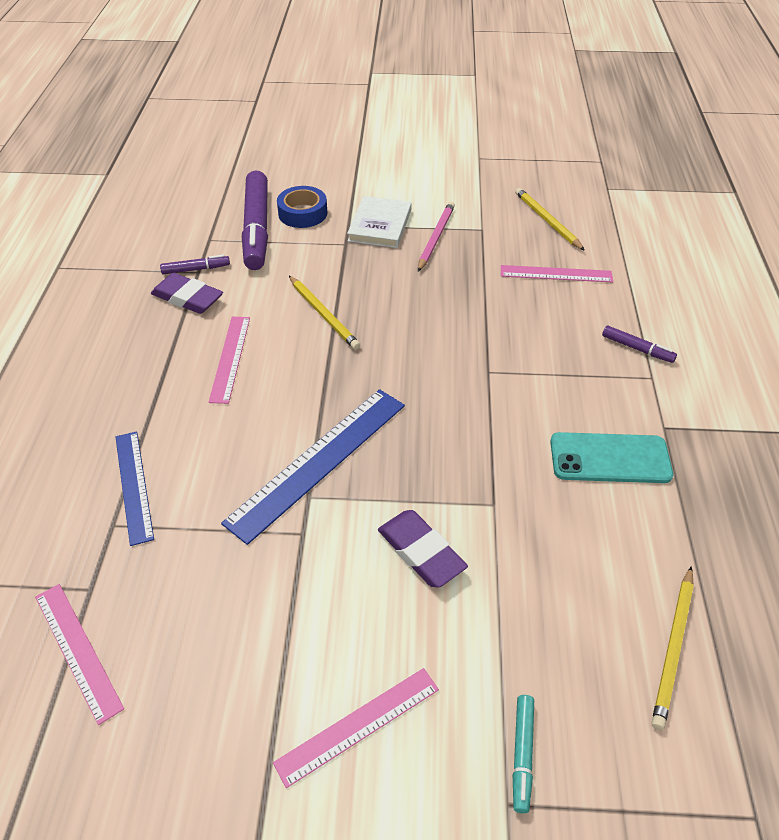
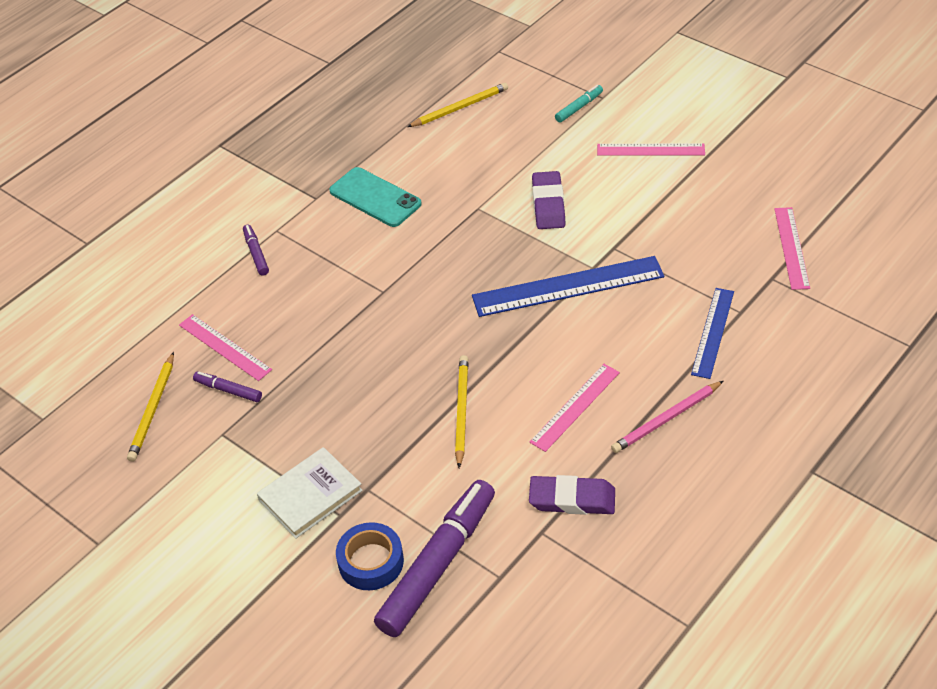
camera: 140 degrees left, 0 degrees up
purple eraser [151,273,223,314] -> purple eraser turned 60 degrees counterclockwise [529,475,615,515]
purple marker [160,255,230,274] -> purple marker moved to [193,371,262,402]
pink pencil [418,202,455,271] -> pink pencil moved to [611,381,723,453]

